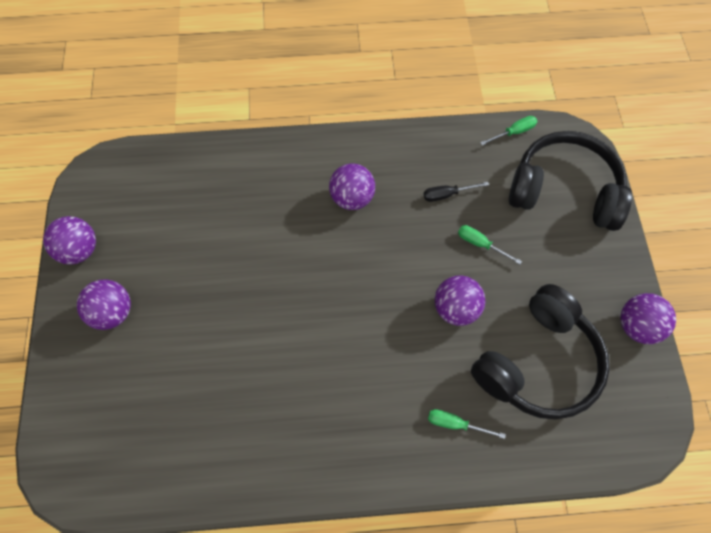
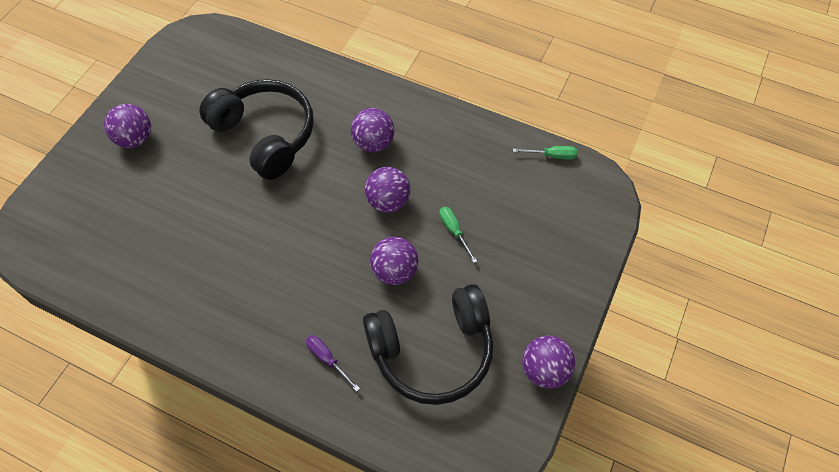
camera: 30 degrees right, 5 degrees down
purple ball [43,216,96,265] -> purple ball moved to [365,167,411,213]
black screwdriver [424,182,489,202] -> none
green screwdriver [428,409,506,439] -> purple screwdriver [306,335,360,392]
black headphones [509,131,632,231] -> black headphones moved to [199,79,314,180]

